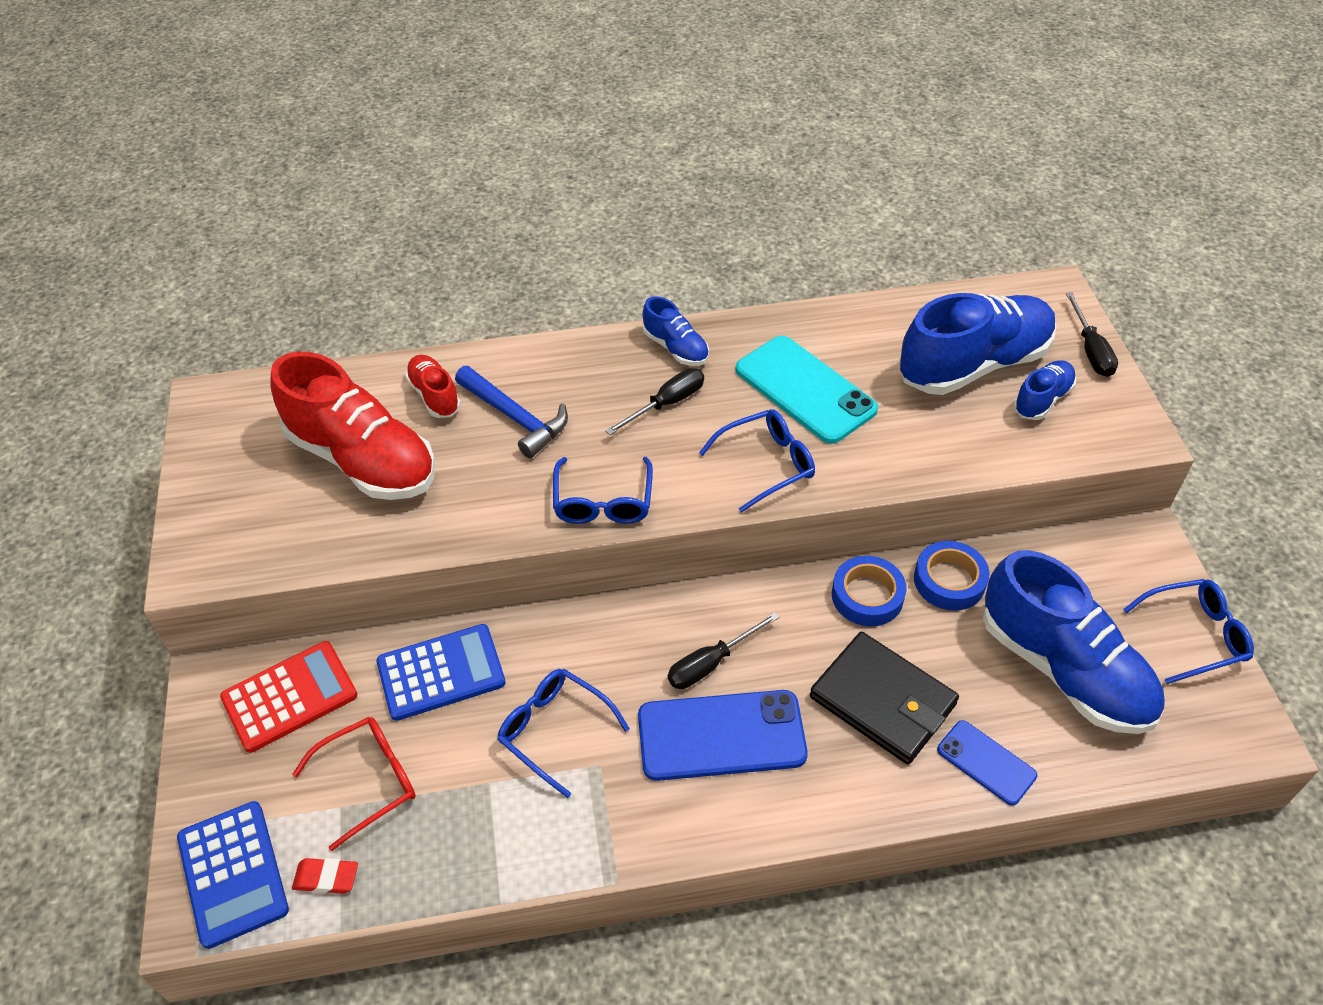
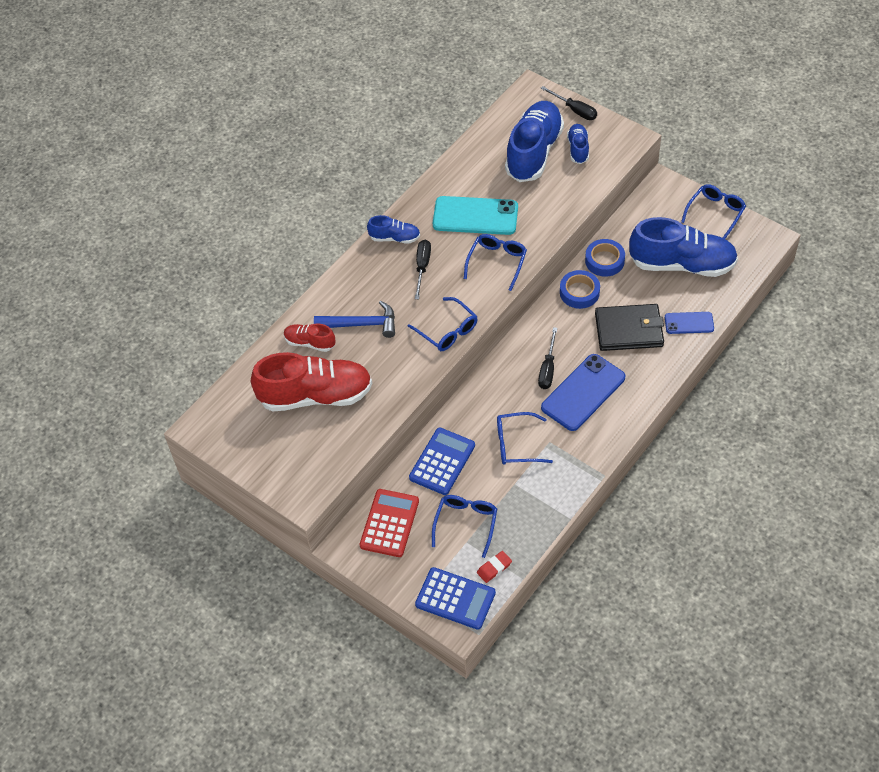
camera: 40 degrees left, 5 degrees up
red glasses [292,717,416,851] -> blue glasses [432,495,497,558]

